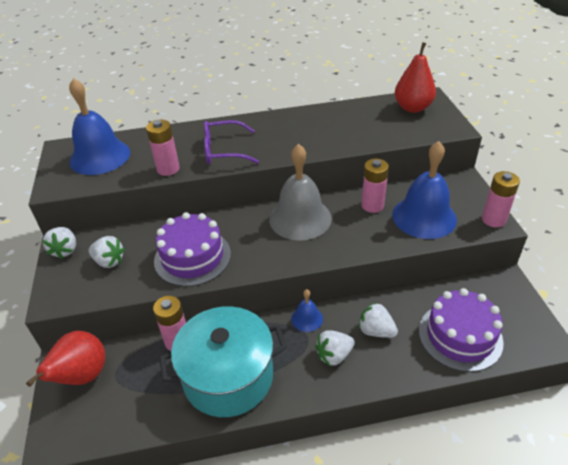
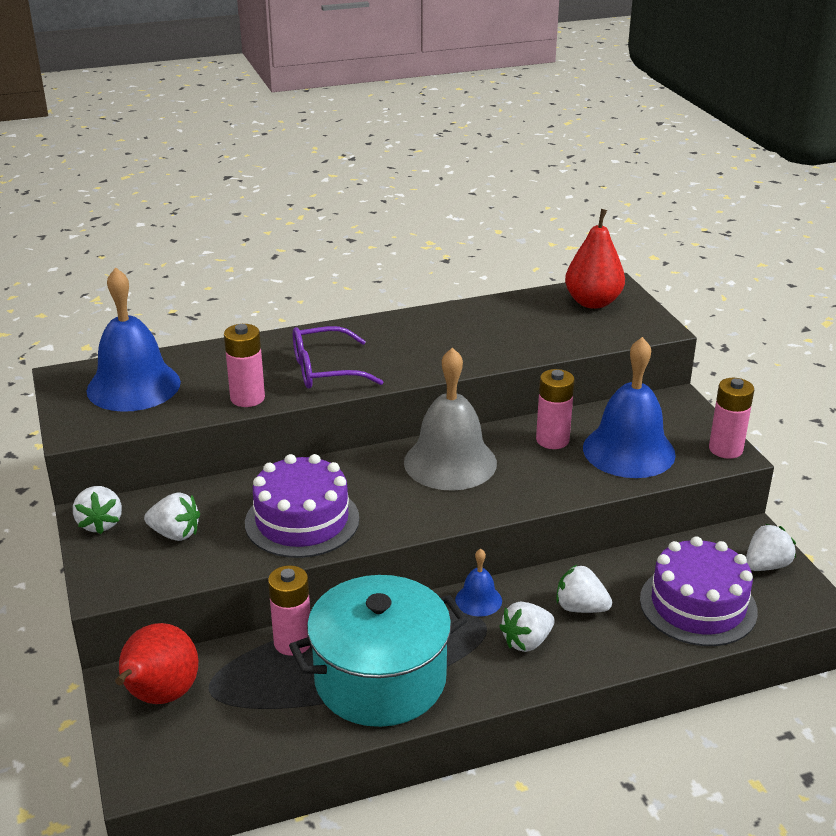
camera: 10 degrees left, 10 degrees down
none -> white strawberry [746,524,796,571]

